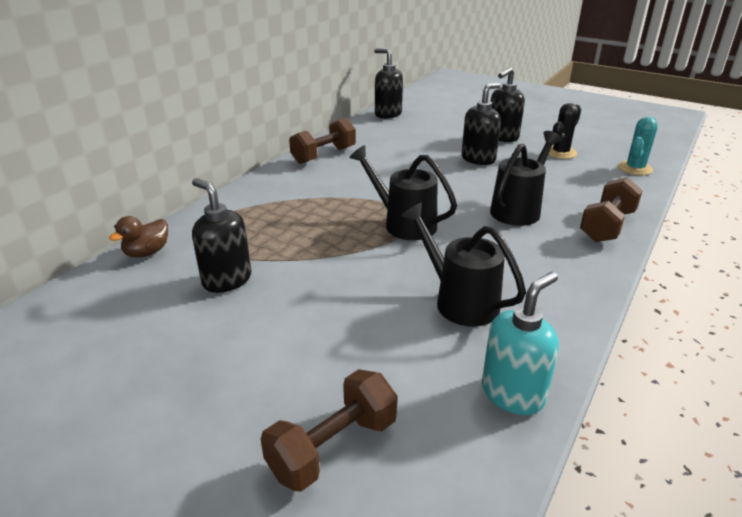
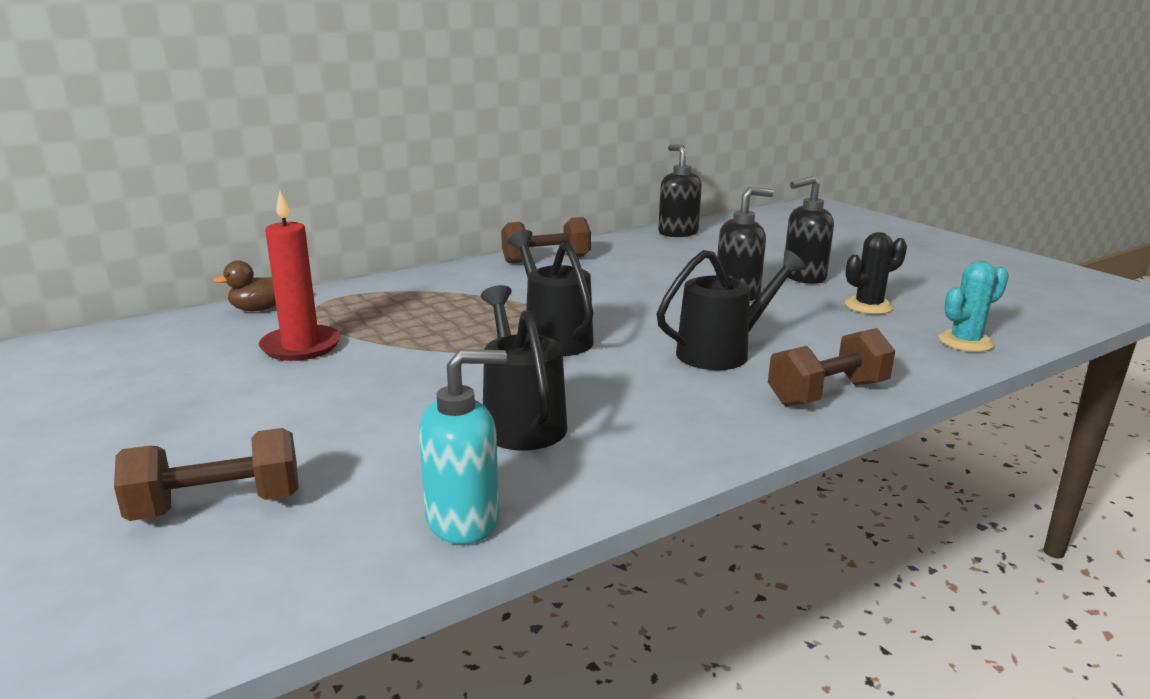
camera: 25 degrees right, 10 degrees down
black soap dispenser [192,178,251,293] -> red candle [259,191,341,361]

